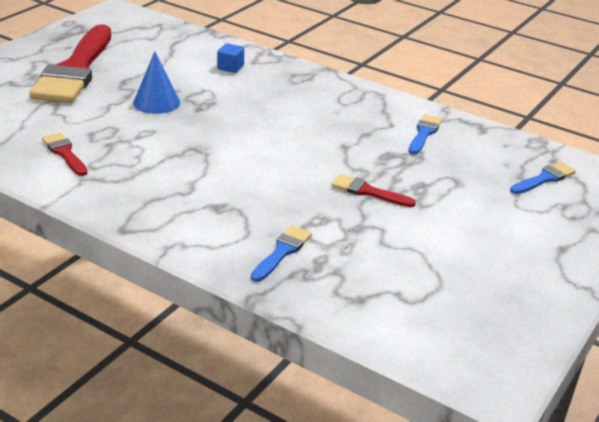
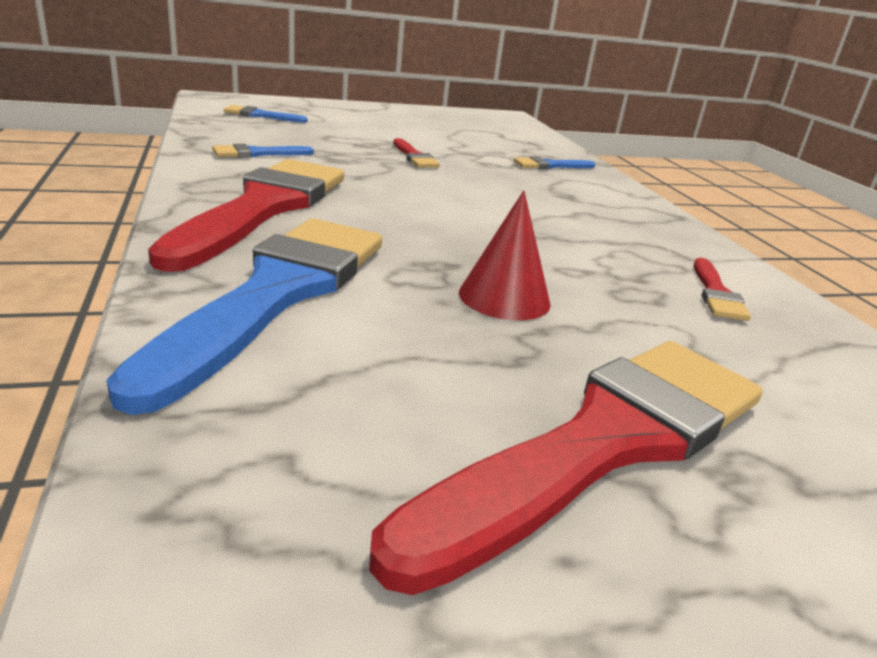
camera: 140 degrees left, 5 degrees down
blue cone [133,51,180,114] -> red cone [459,190,551,320]
blue cube [217,43,244,73] -> blue brush [107,219,382,415]
none -> red brush [148,159,344,272]

